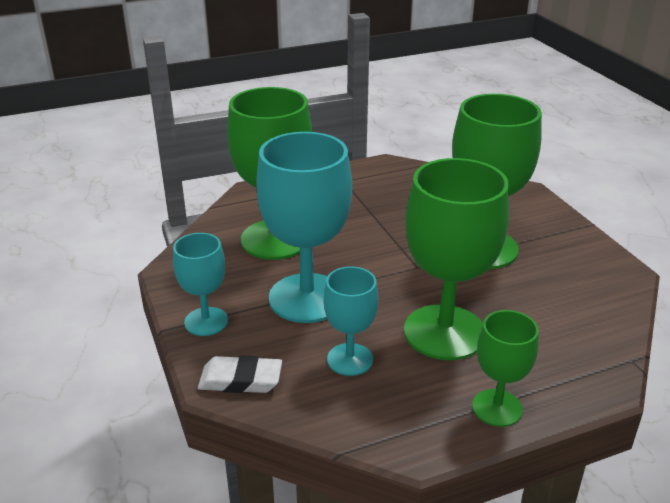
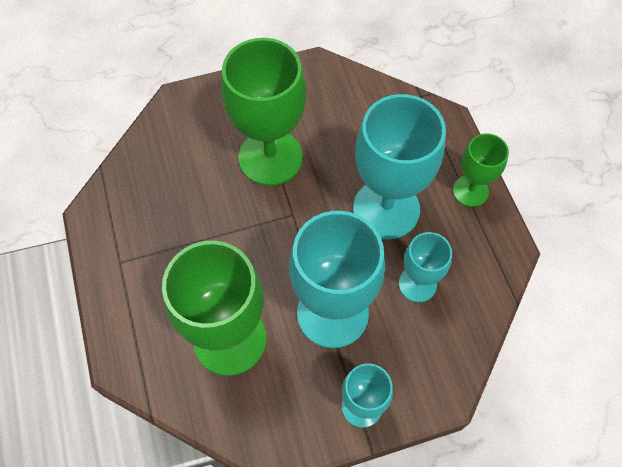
camera: 85 degrees left, 30 degrees up
white eraser [198,355,282,393] -> none
green goblet [404,158,509,360] -> turquoise goblet [353,94,446,240]

